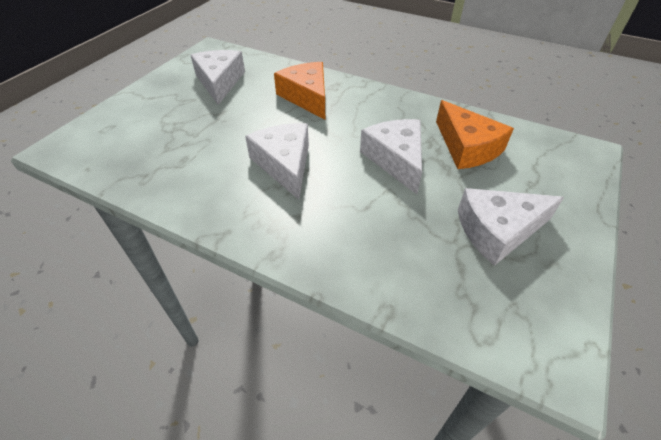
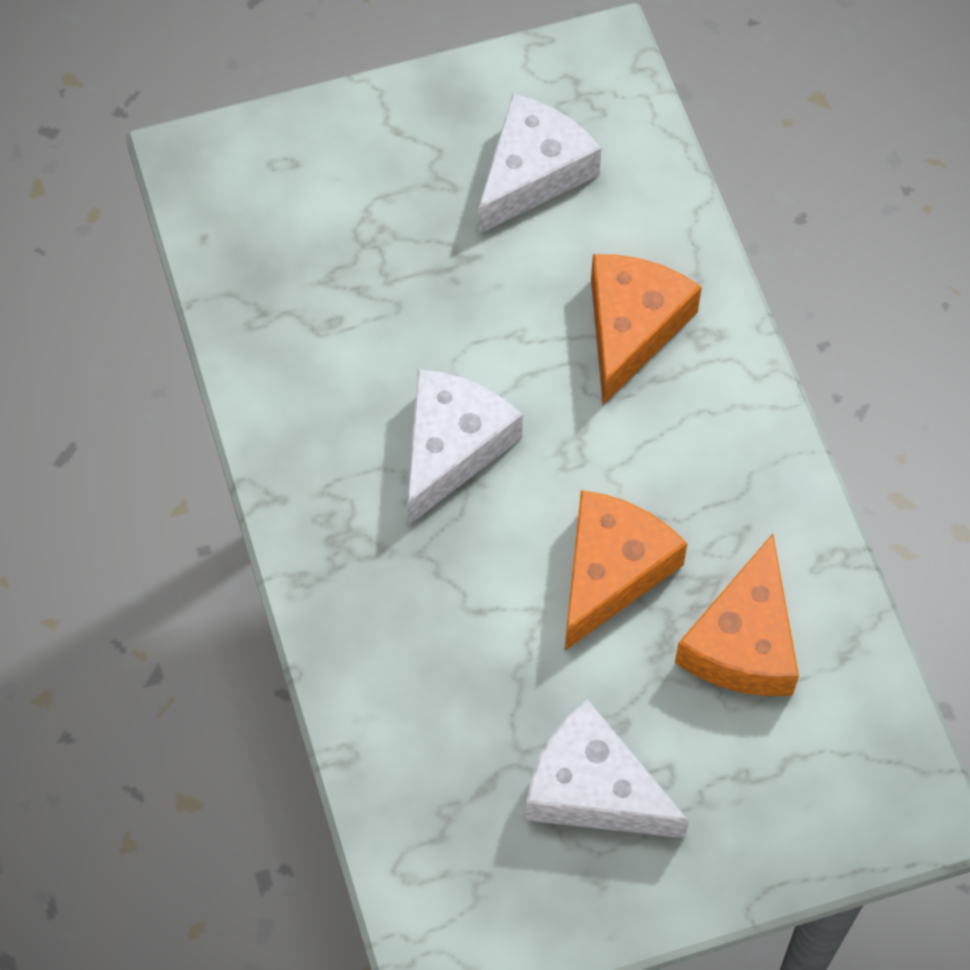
camera: 45 degrees right, 15 degrees up
white cheese [360,119,422,194] -> orange cheese [565,490,688,650]

